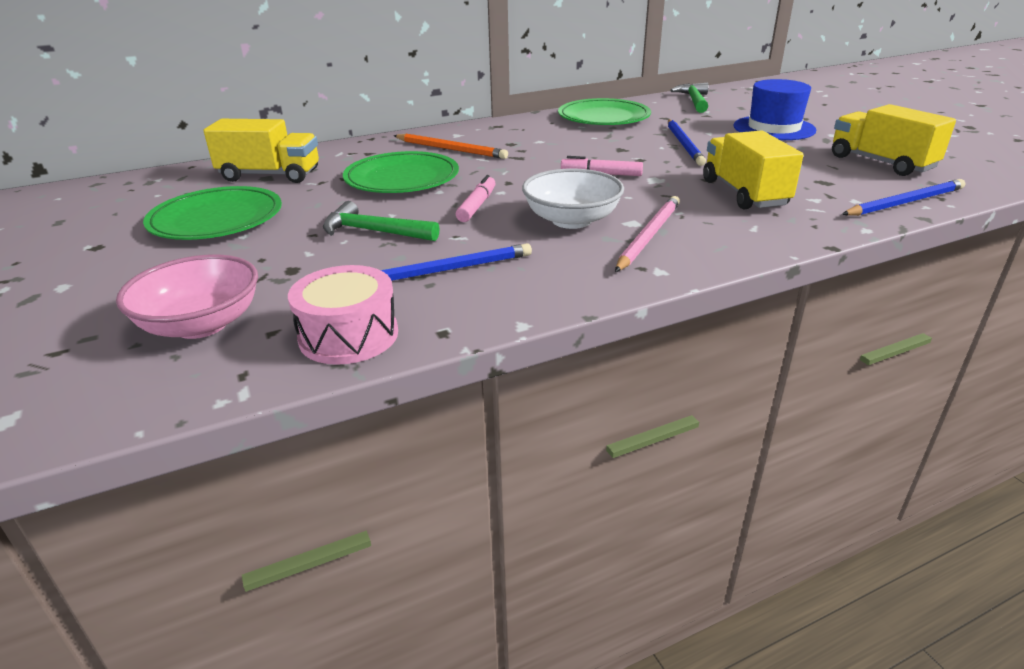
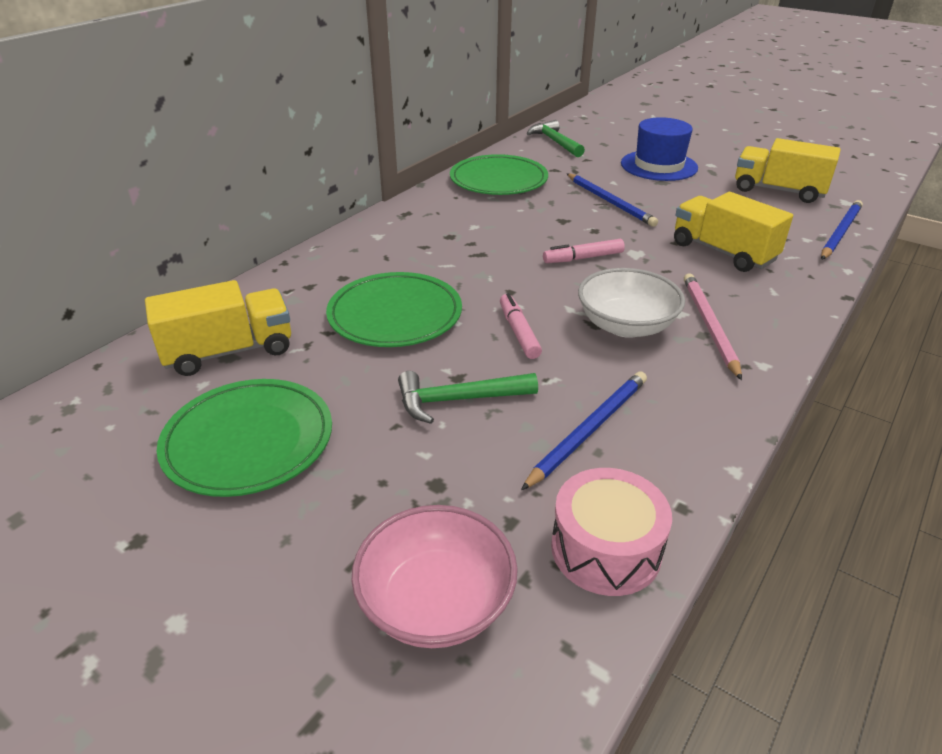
camera: 30 degrees left, 5 degrees up
orange pencil [393,134,508,159] -> none

